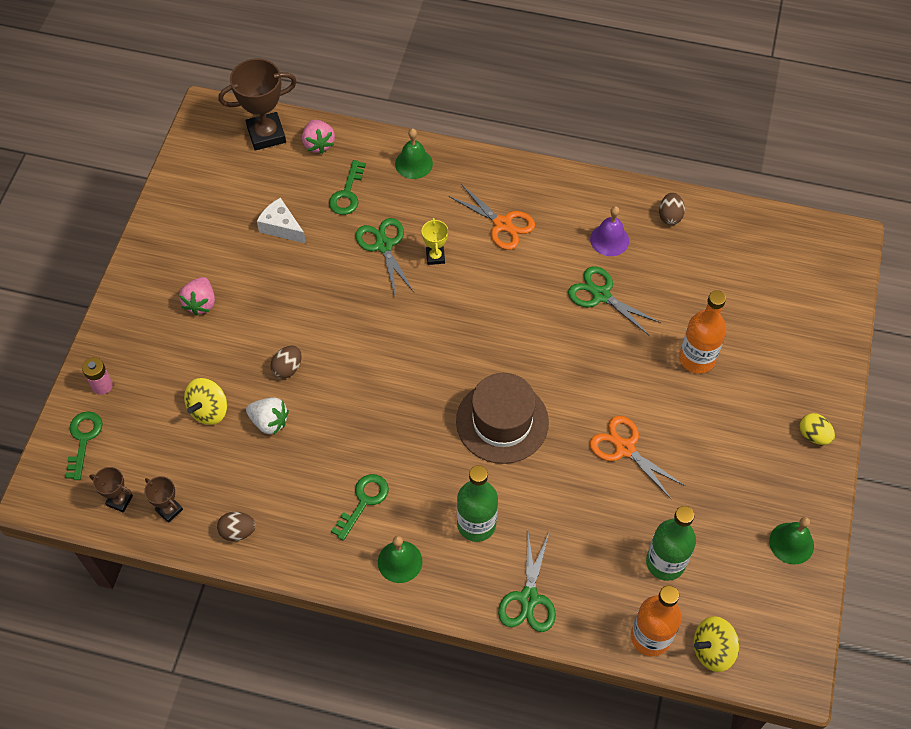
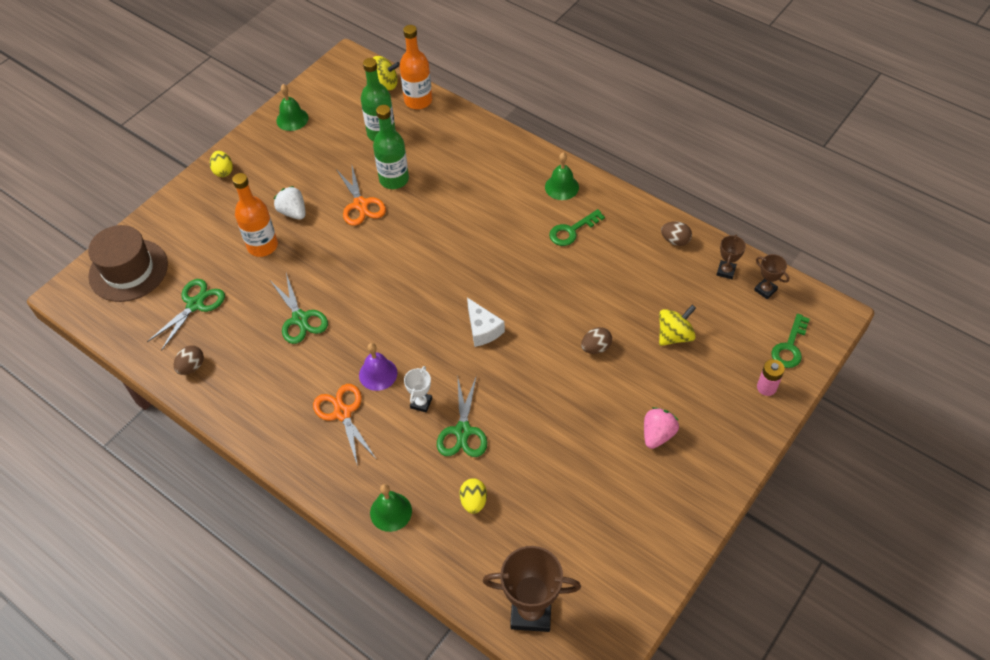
camera: 155 degrees left, 5 degrees down
brown trophy [144,476,183,523] -> brown trophy turned 45 degrees clockwise [717,235,746,279]
white strawberry [246,397,289,434] -> white strawberry moved to [274,186,305,220]
white cheese [257,198,306,243] -> white cheese moved to [467,298,505,347]
pink strawberry [302,120,335,154] -> none
green key [329,160,366,215] -> yellow egg [459,478,487,514]
yellow trophy [422,218,448,265] -> white trophy [404,366,432,413]
brown hat [456,373,549,464] -> brown hat moved to [88,225,168,302]
green bottle [457,465,498,542] -> green bottle moved to [373,105,409,189]
green scissors [498,531,556,632] -> green scissors moved to [147,279,225,351]
purple bell [590,206,629,256] -> purple bell moved to [359,343,397,391]

